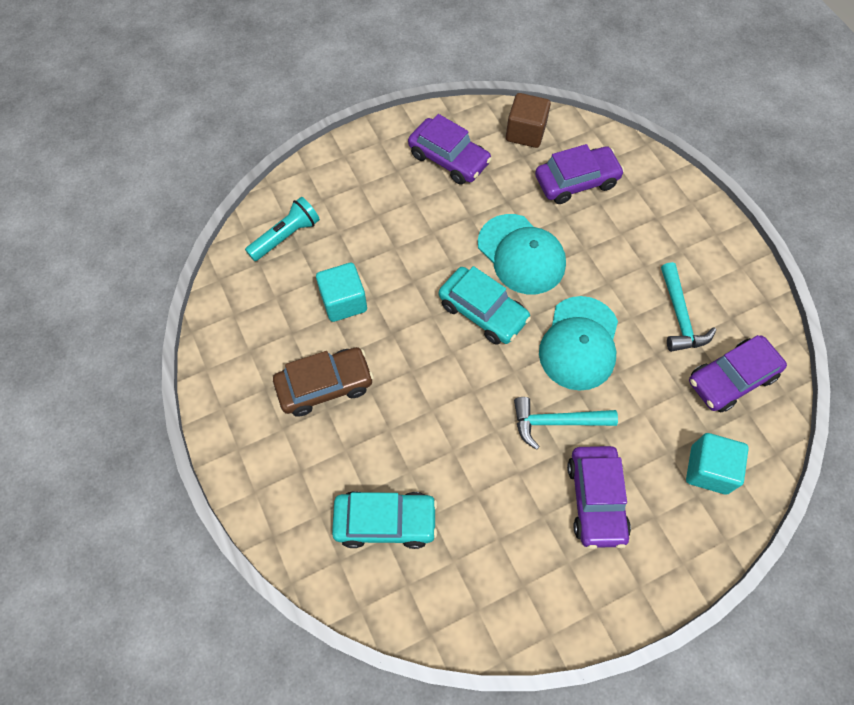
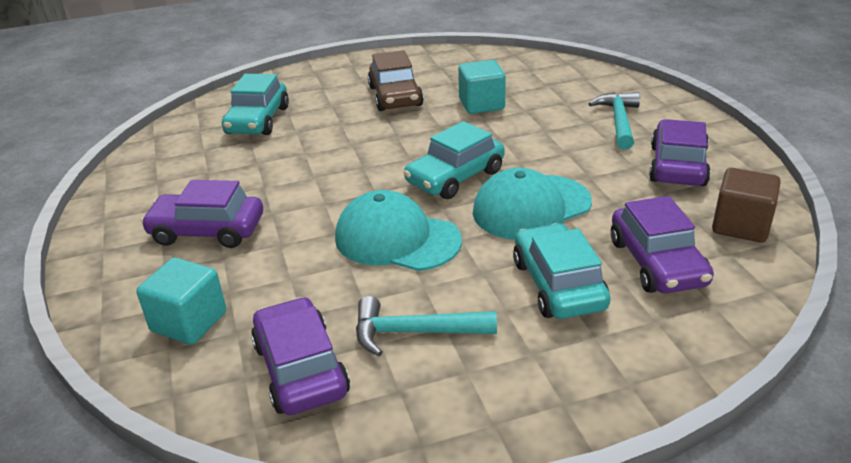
camera: 100 degrees right, 30 degrees down
turquoise flashlight [245,197,320,261] -> none
purple car [408,114,492,185] -> purple car turned 150 degrees clockwise [649,119,711,186]
turquoise hammer [514,397,618,450] -> turquoise hammer moved to [588,92,640,150]
none -> turquoise car [513,223,611,319]

